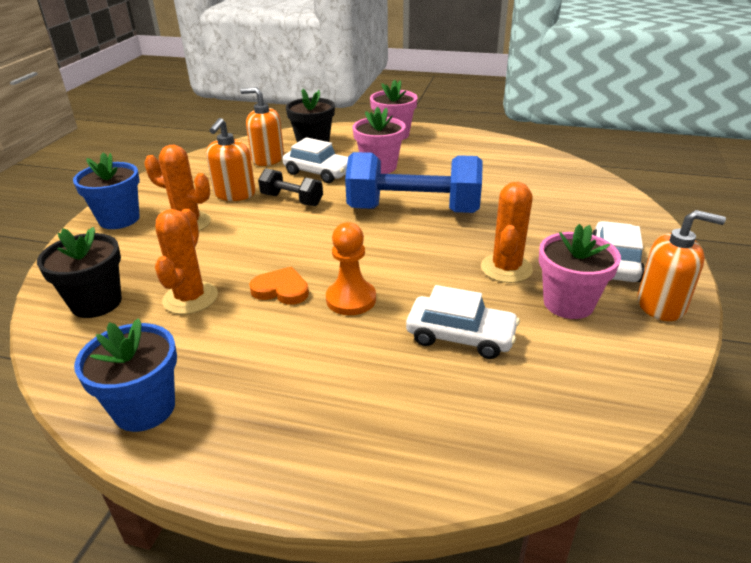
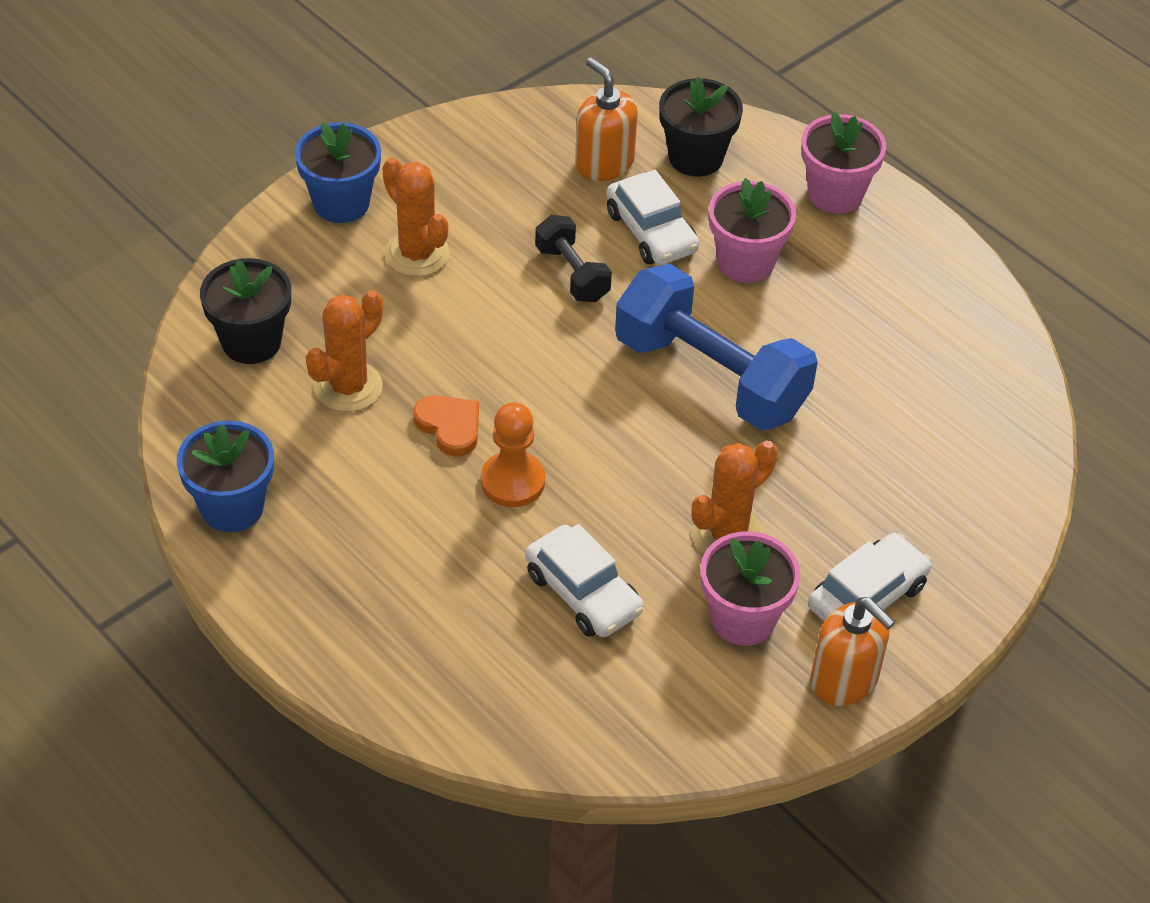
camera: 30 degrees right, 15 degrees up
orange soap dispenser [206,118,255,201] -> none

